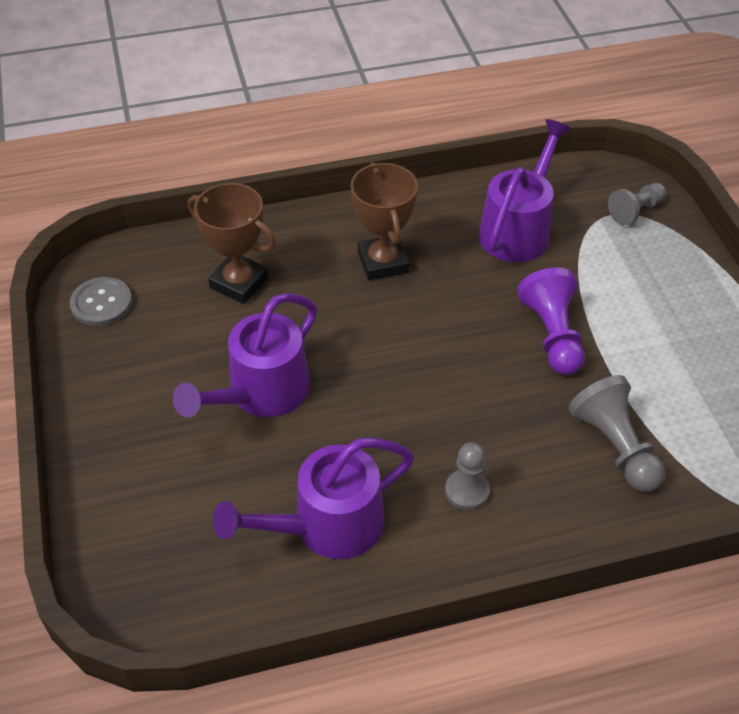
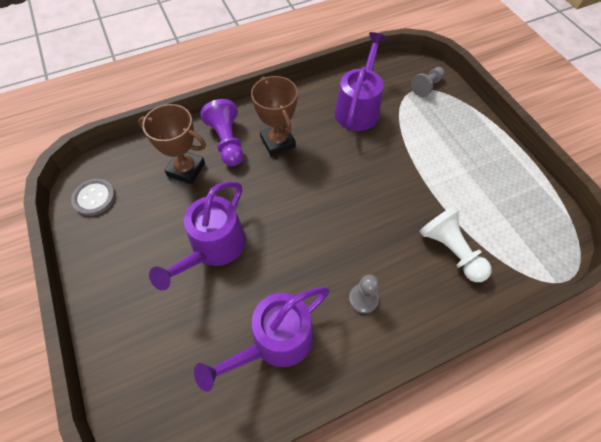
camera: 10 degrees left, 10 degrees up
purple pawn [517,268,585,375] -> purple pawn moved to [201,99,243,166]
grey pawn [568,375,665,492] -> white pawn [419,206,492,282]

